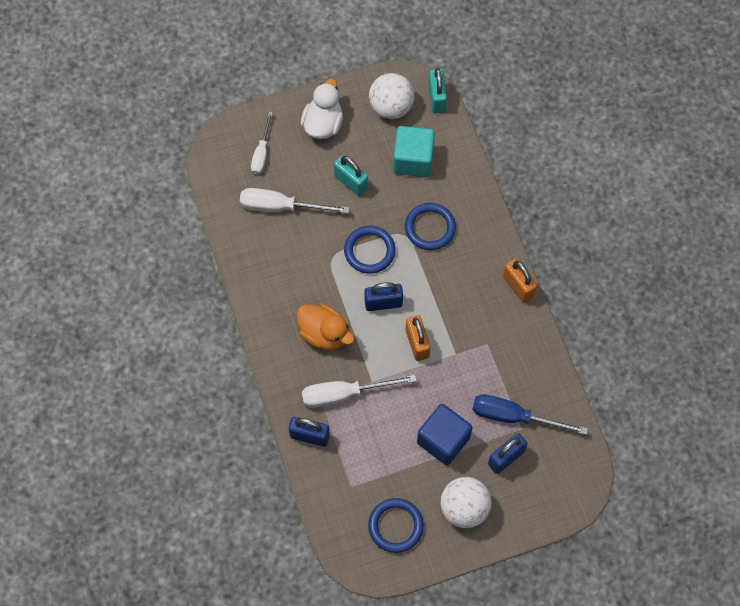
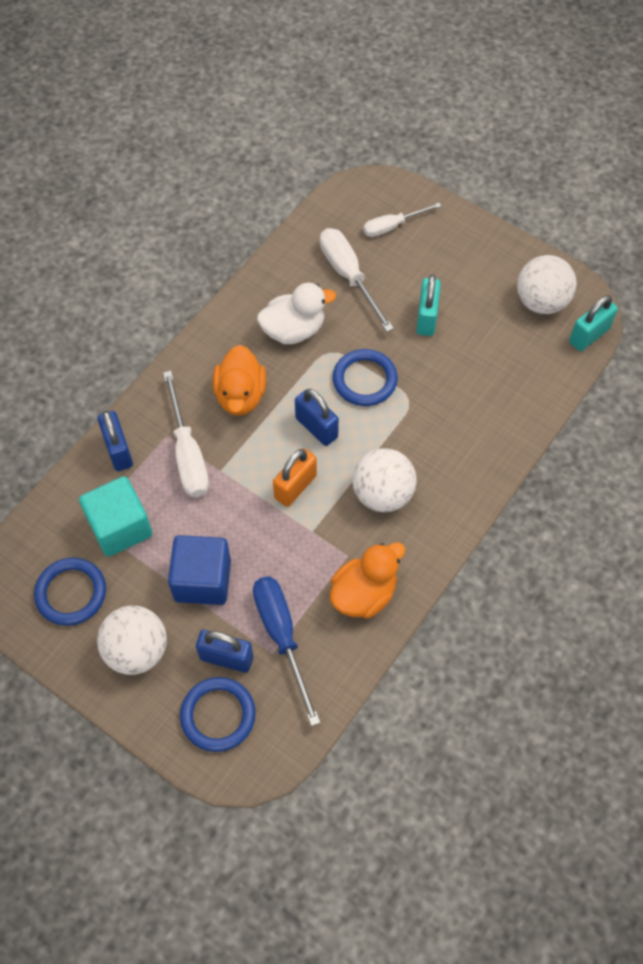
camera: 55 degrees right, 5 degrees down
white duck [301,79,343,139] -> white duck moved to [257,283,336,344]
white screwdriver [302,375,417,408] -> white screwdriver turned 150 degrees counterclockwise [163,371,209,497]
turquoise cube [393,126,435,177] -> turquoise cube moved to [79,476,152,557]
blue ring [405,203,456,250] -> blue ring moved to [180,677,256,752]
orange padlock [503,259,537,303] -> none
none -> orange duck [330,542,405,619]
none -> white ball [353,448,417,512]

